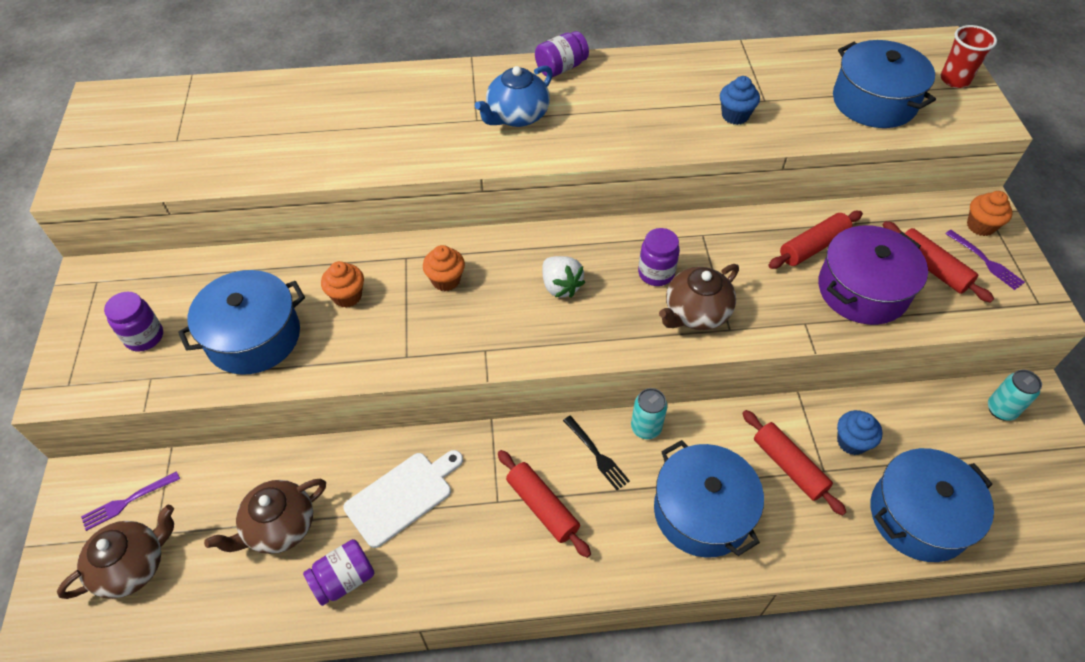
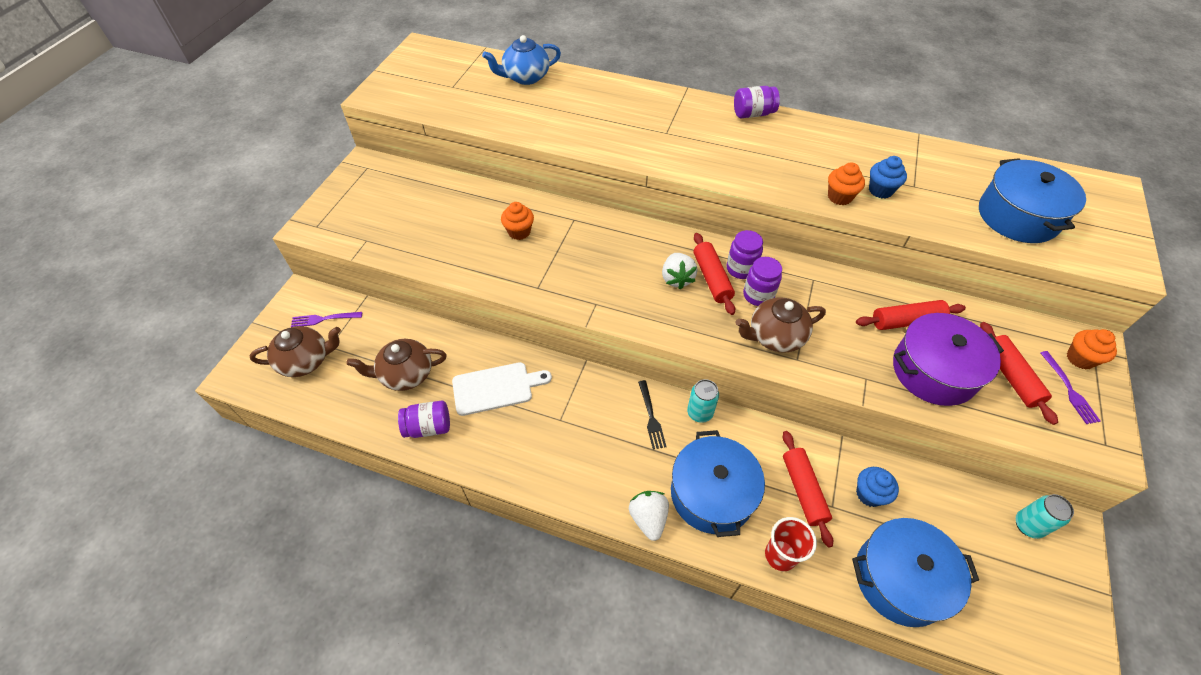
camera: 25 degrees right, 0 degrees up
purple jar [104,291,163,351] -> purple jar moved to [726,230,763,279]
blue pot [178,270,305,375] -> none
orange cupcake [423,245,465,291] -> orange cupcake moved to [828,162,865,205]
blue teapot [475,66,553,127] -> blue teapot moved to [482,35,561,85]
red rolling pin [498,450,591,558] -> red rolling pin moved to [694,233,735,315]
red cup [941,25,997,88] -> red cup moved to [765,517,817,571]
none -> white strawberry [629,491,669,541]

